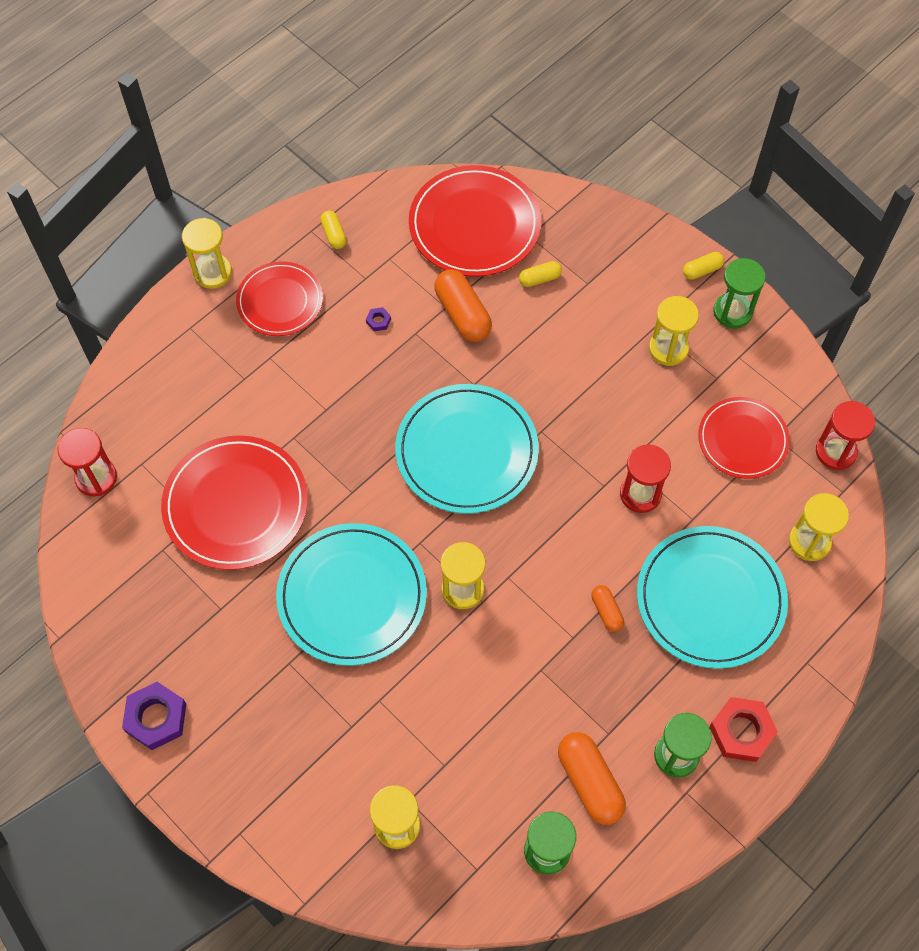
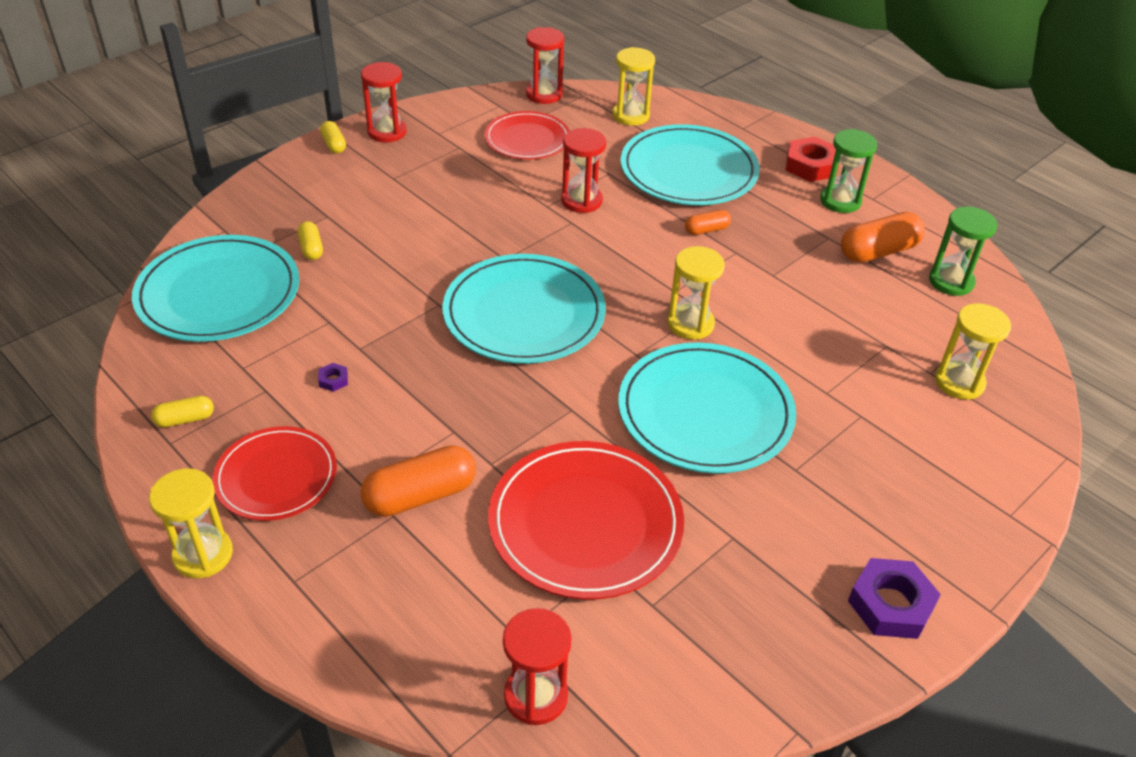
camera: 90 degrees left, 20 degrees down
red plate [409,165,541,277] -> turquoise plate [132,235,299,342]
orange capsule [434,270,492,342] -> orange capsule moved to [360,445,476,517]
yellow hourglass [649,296,699,366] -> none
green hourglass [713,258,766,328] -> red hourglass [361,62,407,143]

